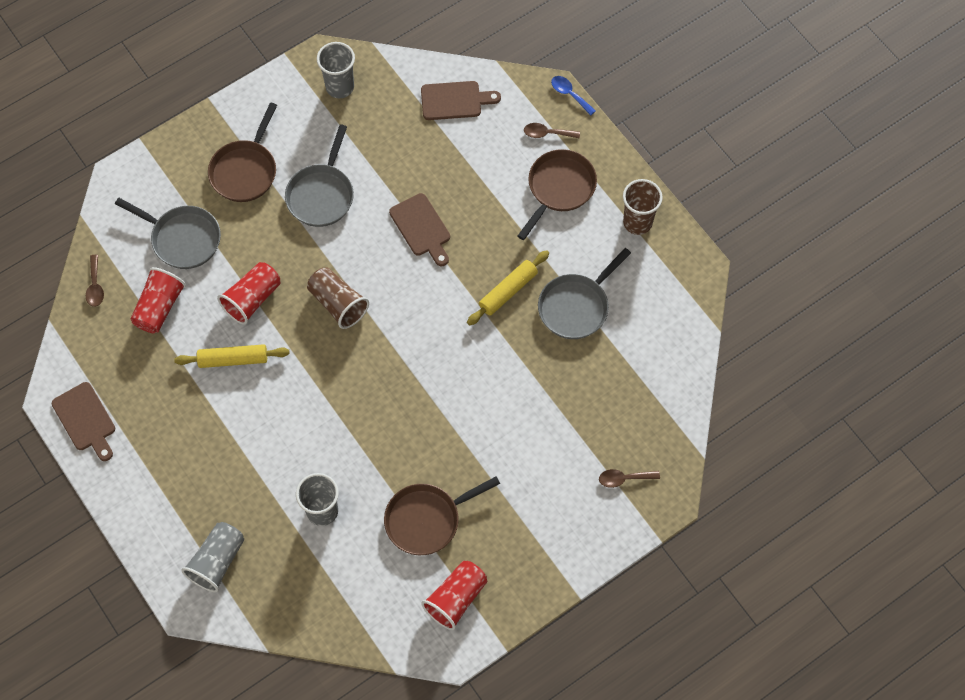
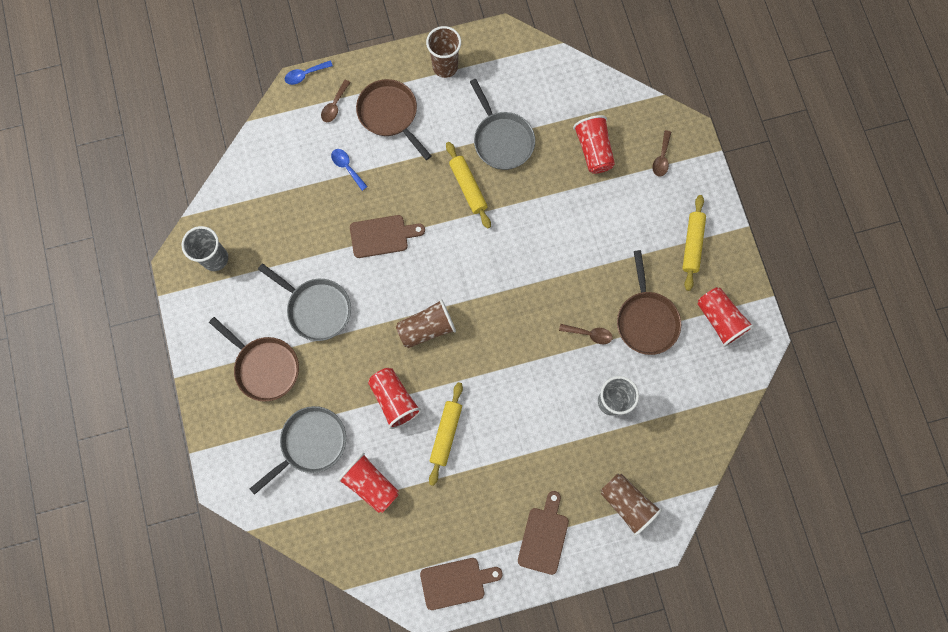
camera: 70 degrees left, 10 degrees up
brown spoon [86,255,104,307] -> brown spoon moved to [559,324,613,344]
grey cup [181,522,244,593] -> brown cup [601,474,662,536]
brown cutting board [421,81,501,120] -> brown cutting board moved to [518,491,569,575]
none -> blue spoon [331,149,368,191]
none -> red cup [573,115,615,174]
none -> yellow rolling pin [682,195,706,291]

